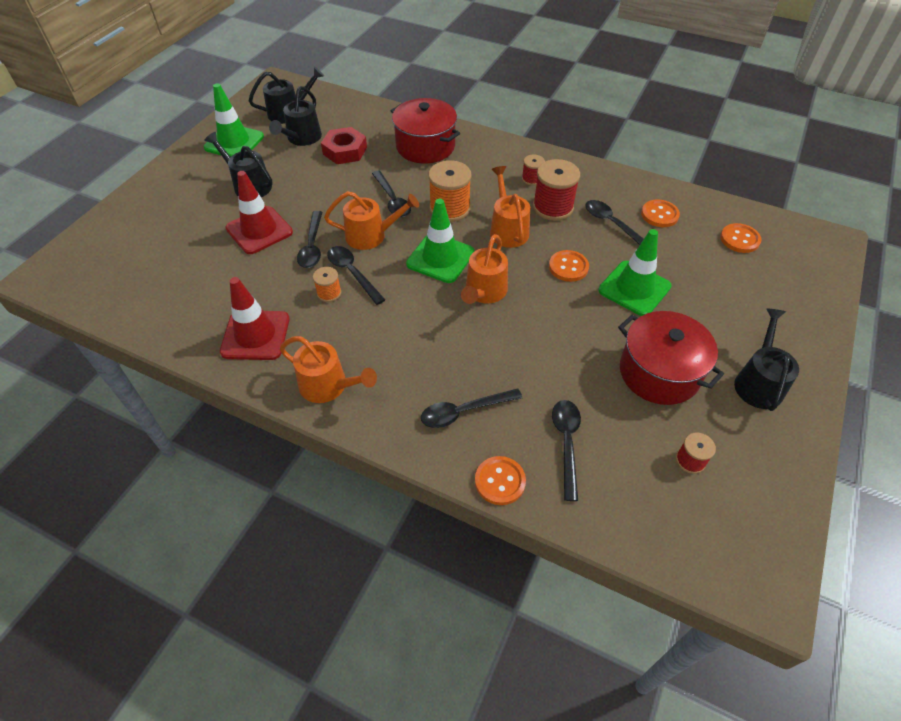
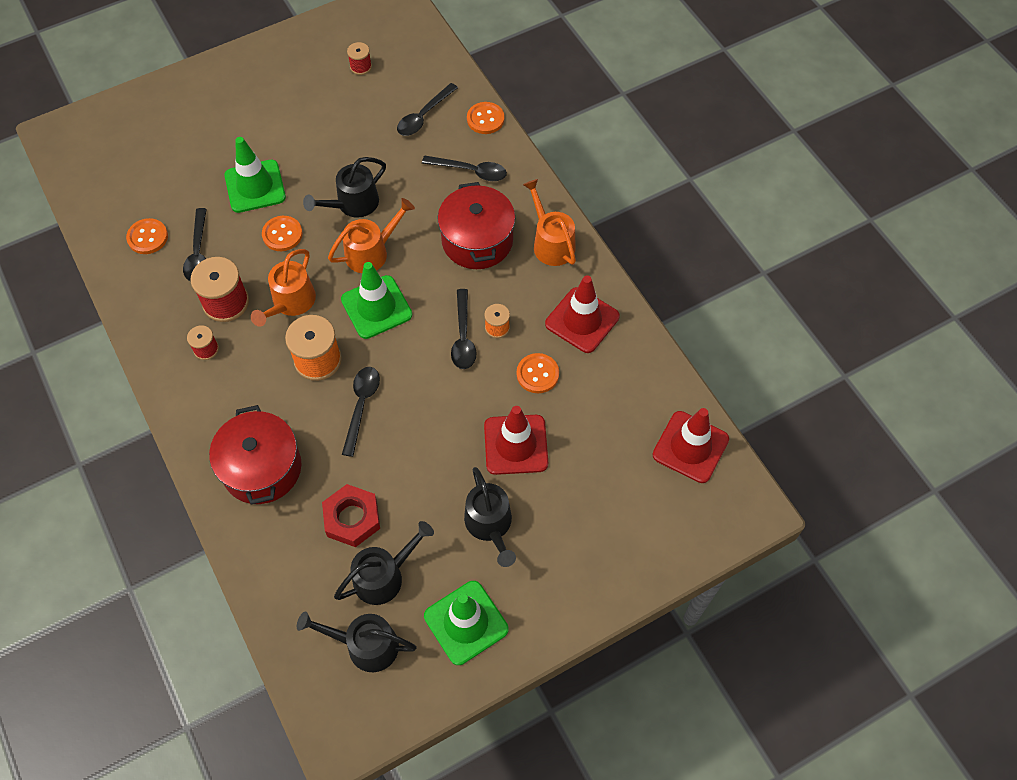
camera: 145 degrees left, 10 degrees up
black spoon [297,211,322,268] -> none
orange watering can [324,191,419,250] -> none
red pot [618,311,724,405] -> red pot moved to [437,182,515,269]
orange button [720,223,761,253] -> orange button moved to [516,353,559,393]
black watering can [734,309,799,411] -> black watering can moved to [303,157,386,218]
none -> red traffic cone [653,408,729,483]

